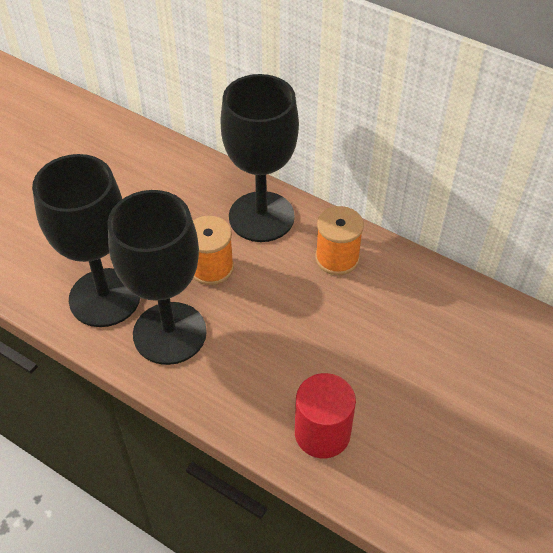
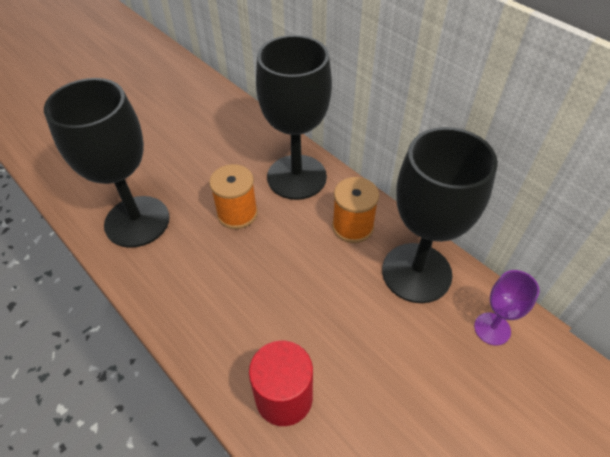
camera: 15 degrees right, 0 degrees up
black goblet [107,190,207,365] -> black goblet moved to [382,127,498,303]
none -> purple goblet [474,270,539,345]

